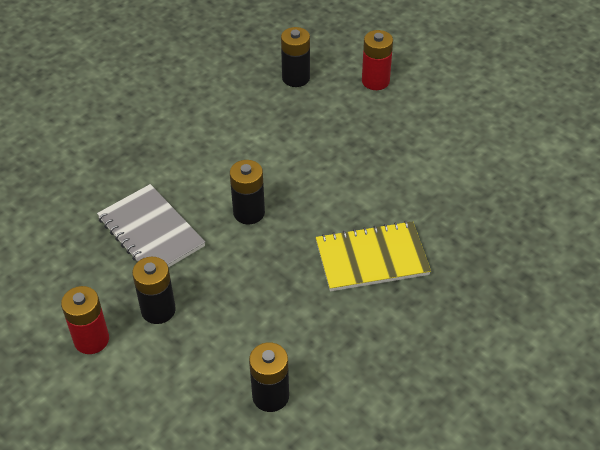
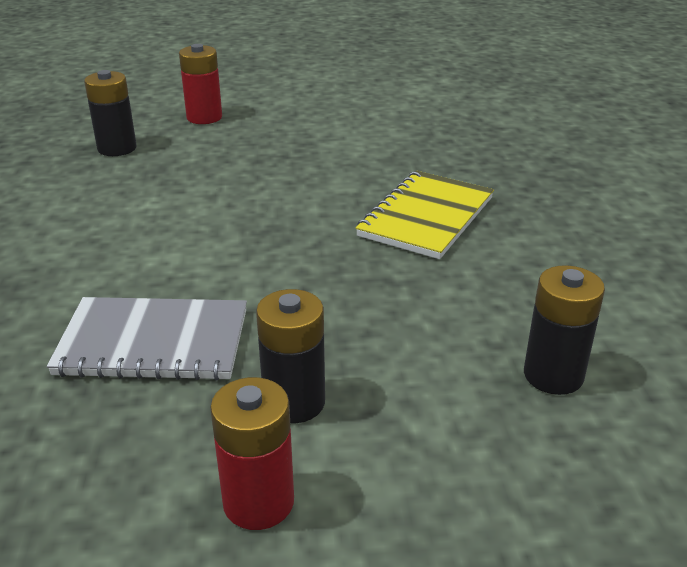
camera: 50 degrees left, 15 degrees down
black battery [230,160,265,224] -> none

